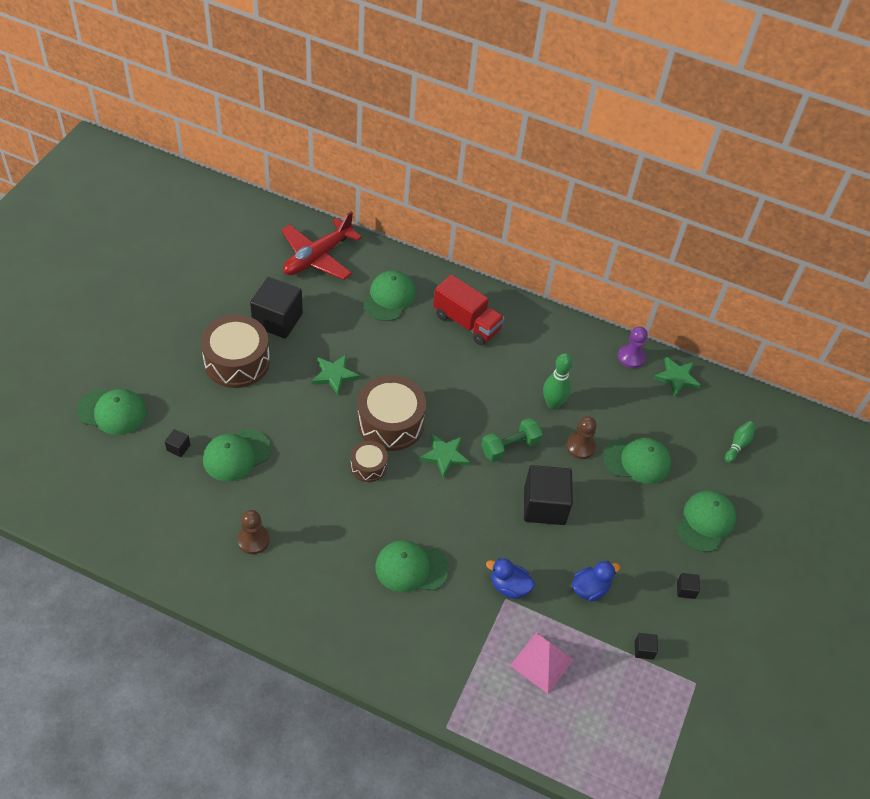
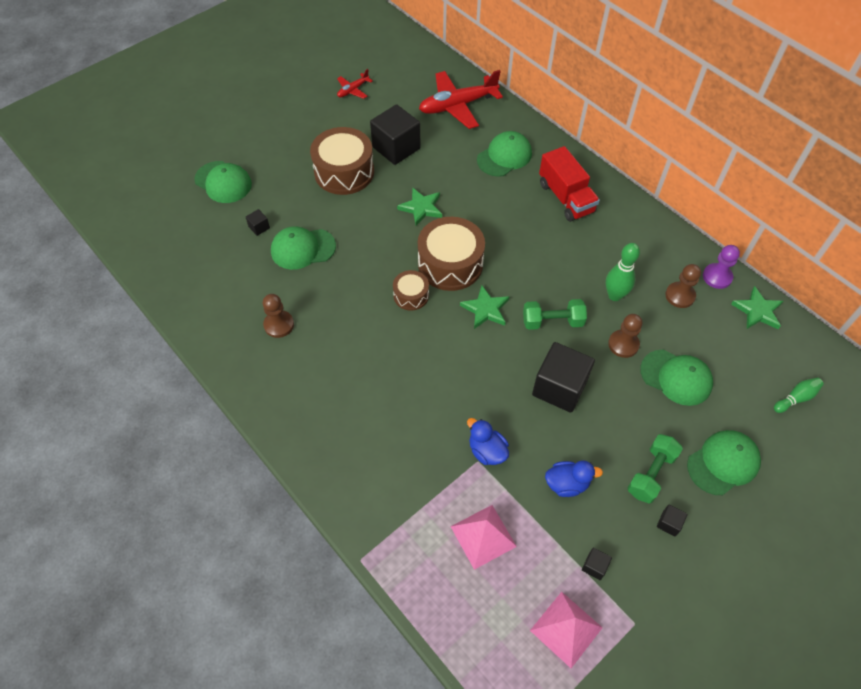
camera: 30 degrees right, 5 degrees up
green cap [375,540,449,592] -> none
none -> red plane [337,69,373,99]
none -> pink pyramid [530,592,603,668]
none -> green dumbbell [628,434,683,504]
none -> brown pawn [665,264,701,308]

